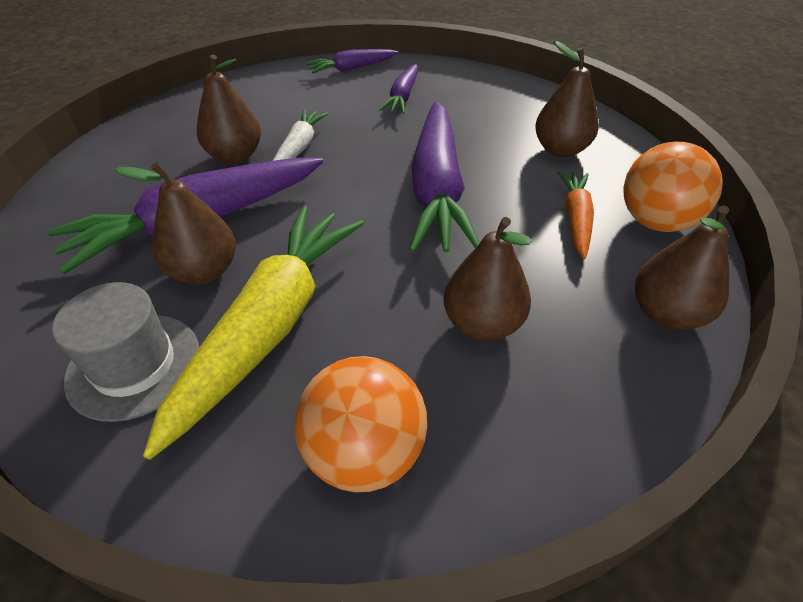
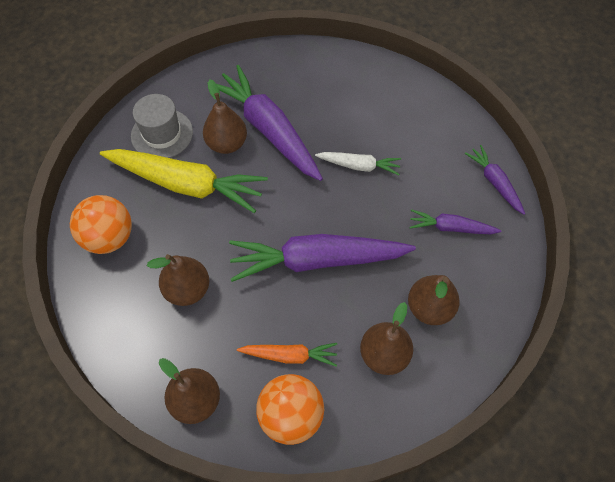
camera: 85 degrees right, 15 degrees up
brown pear [197,54,261,164] -> brown pear moved to [408,275,460,325]

